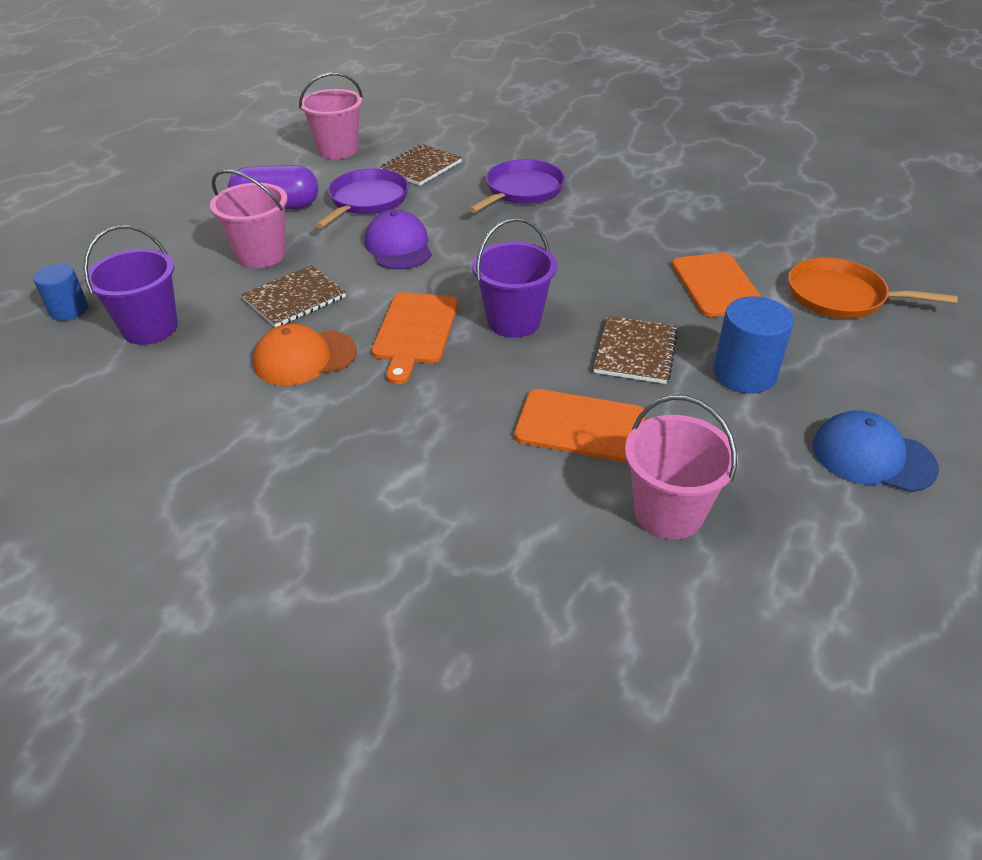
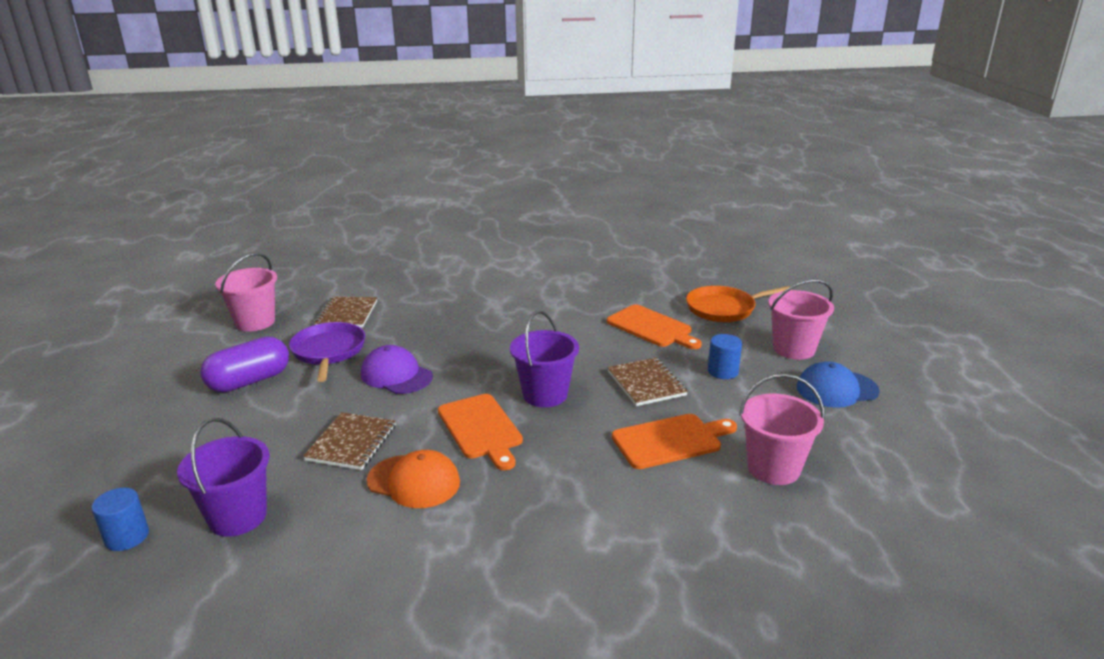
camera: 35 degrees left, 15 degrees down
pink bucket [210,169,288,268] -> pink bucket moved to [768,279,834,360]
orange cap [253,324,357,386] -> orange cap turned 105 degrees counterclockwise [367,450,460,508]
purple pan [469,159,565,213] -> none
blue cylinder [713,296,794,393] -> blue cylinder [708,334,742,379], size x0.66

